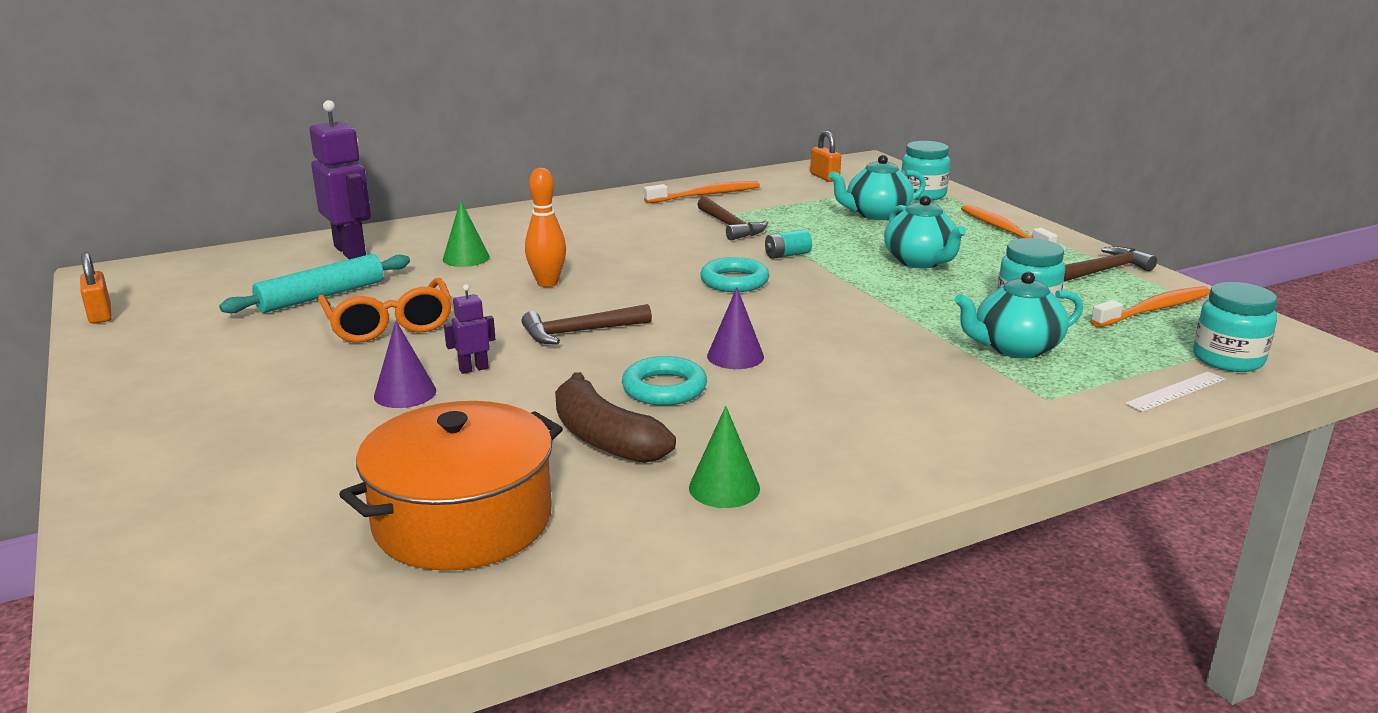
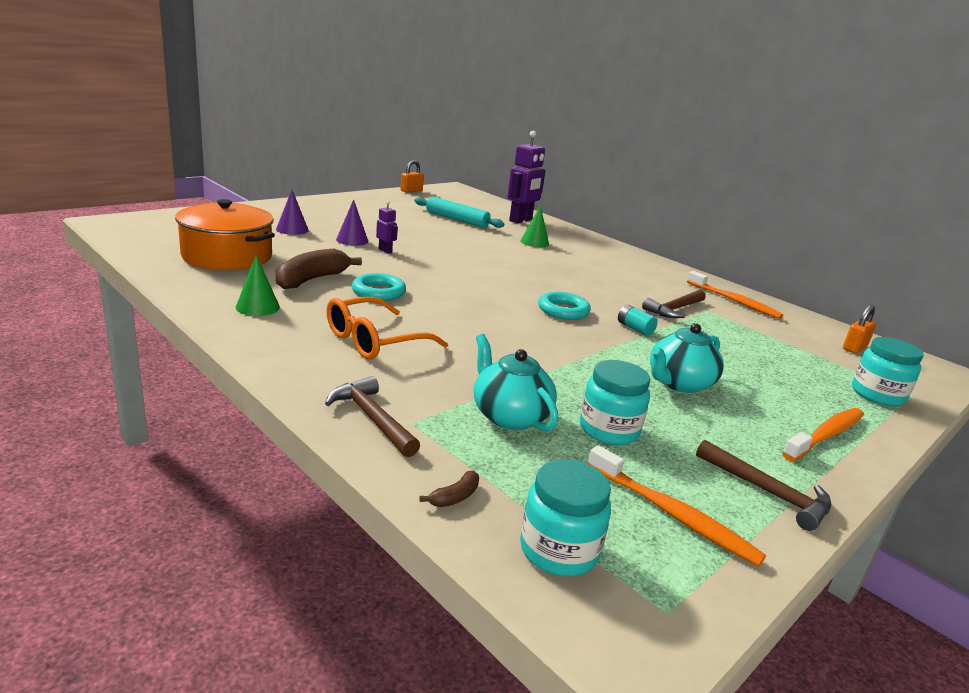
camera: 70 degrees right, 0 degrees up
orange glasses [318,278,452,343] -> orange glasses moved to [326,297,448,359]
brown hammer [522,304,652,344] -> brown hammer moved to [325,376,420,457]
orange bowling pin [525,168,566,287] -> none
purple cone [707,288,764,369] -> purple cone moved to [276,190,309,235]
turquoise teapot [829,155,926,220] -> none
white ruler [1125,371,1226,412] -> brown banana [420,471,479,507]

